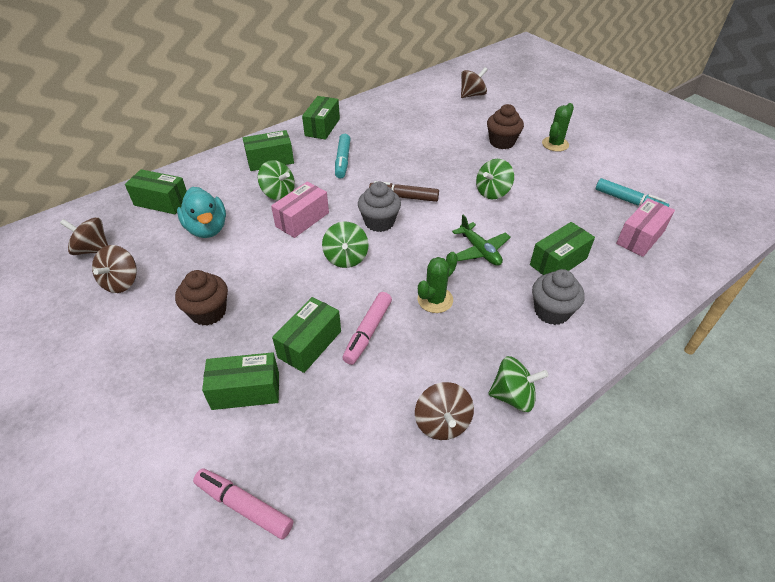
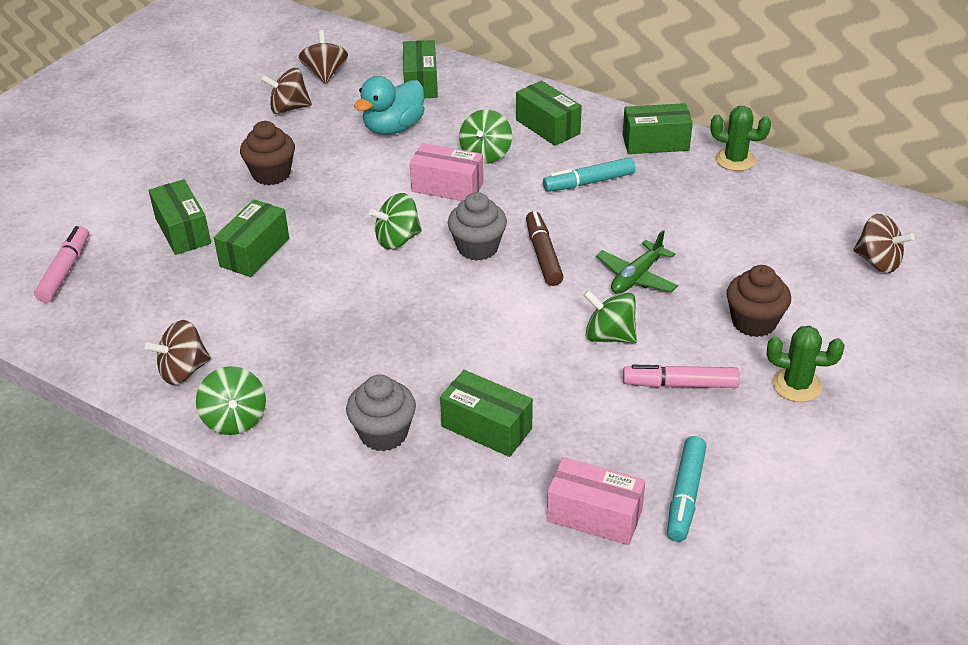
camera: 70 degrees right, 5 degrees down
green box [272,297,341,373] -> green box turned 75 degrees counterclockwise [214,200,289,277]
pink marker [342,292,392,365] -> pink marker moved to [623,365,740,388]
green cactus [417,252,458,313] -> green cactus moved to [710,106,771,171]
green plane [452,214,511,266] -> green plane moved to [596,230,678,294]

